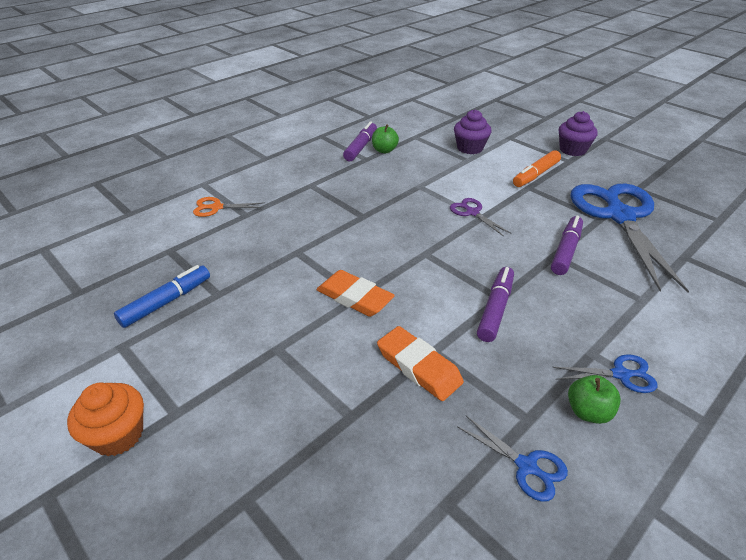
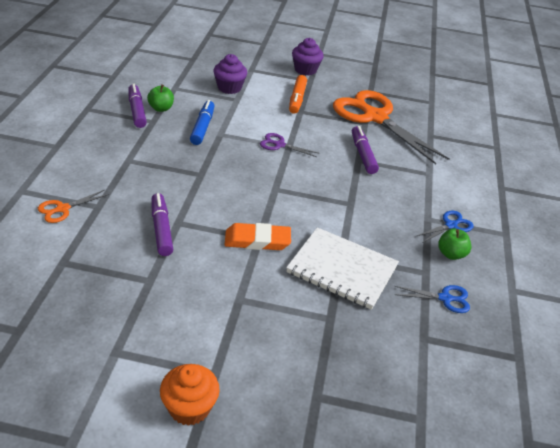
camera: 40 degrees left, 0 degrees up
blue marker [114,265,210,328] -> blue marker moved to [190,100,214,145]
orange eraser [377,326,464,401] -> white notebook [286,227,399,310]
purple marker [477,267,514,342] -> purple marker moved to [152,193,173,256]
blue scissors [570,184,689,293] -> orange scissors [333,90,450,164]

